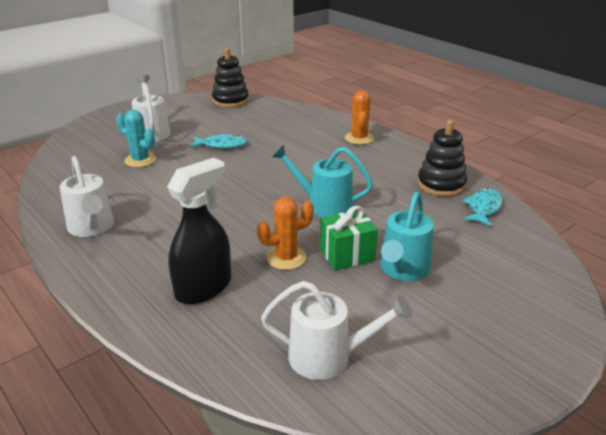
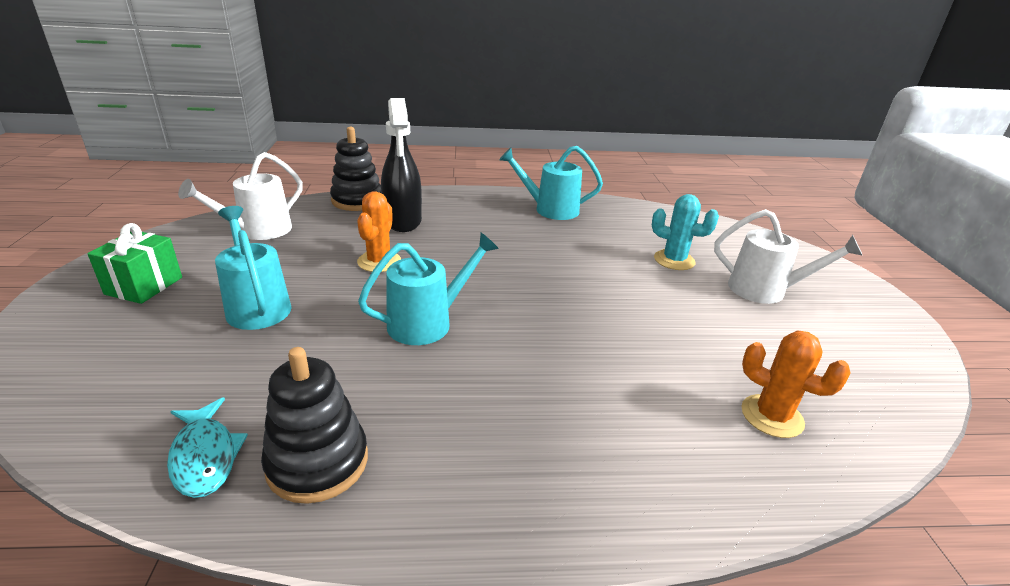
camera: 125 degrees right, 0 degrees up
white watering can [60,156,114,237] -> turquoise watering can [499,146,603,220]
turquoise cactus [116,110,156,167] -> turquoise cactus turned 45 degrees clockwise [652,194,719,270]
turquoise fish [189,134,247,149] -> none
black stacking toy [212,48,249,107] -> black stacking toy moved to [330,127,381,211]
green gift [320,206,378,270] -> green gift moved to [87,223,182,304]
orange cactus [345,90,374,145] -> orange cactus moved to [741,331,851,438]

